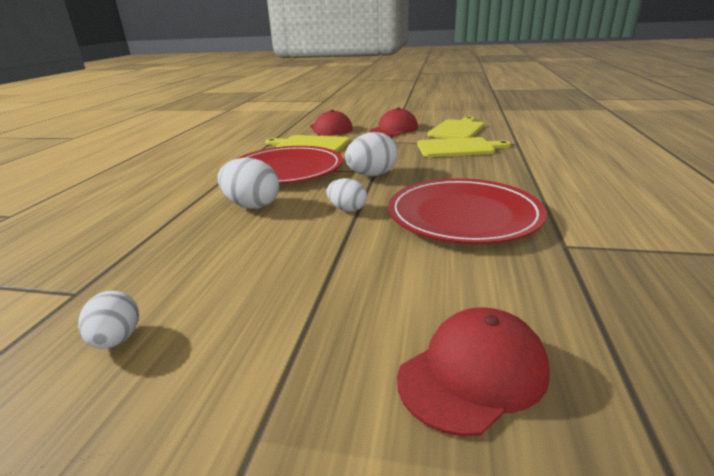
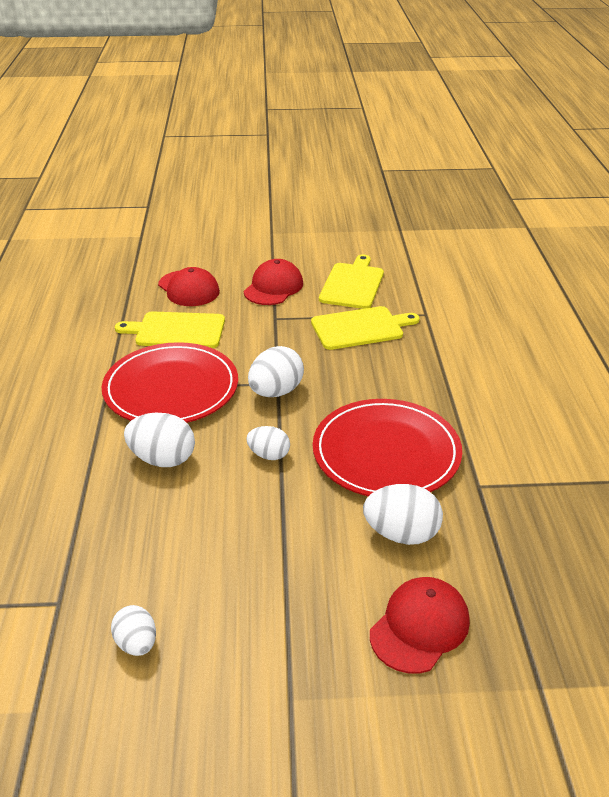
camera: 15 degrees left, 10 degrees up
none -> white egg [363,484,443,545]

